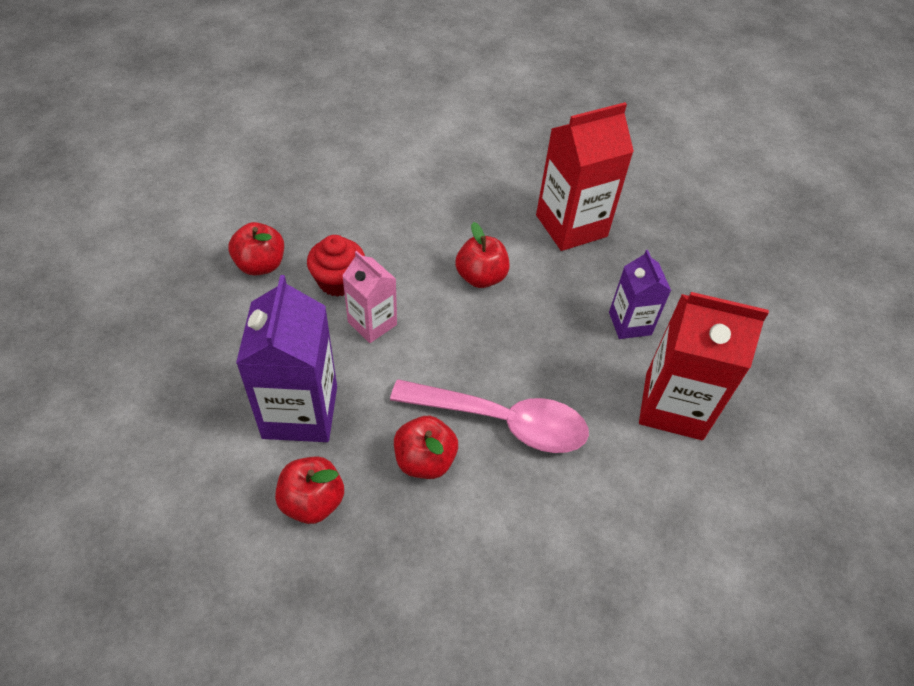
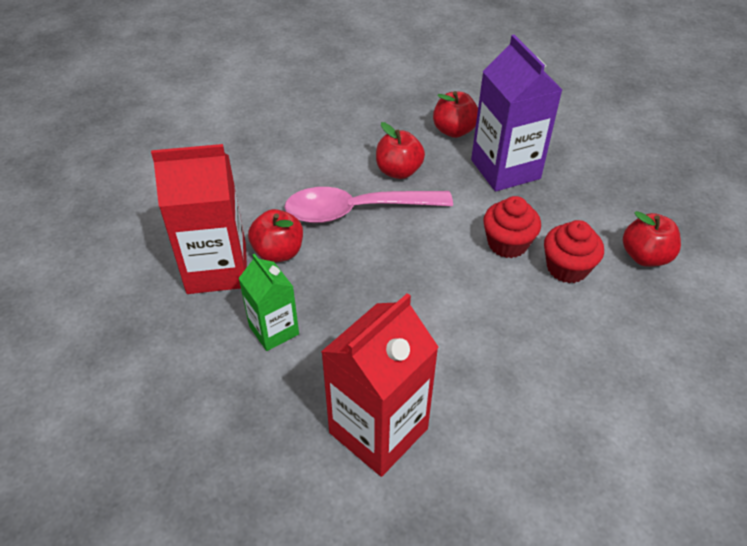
camera: 160 degrees right, 5 degrees down
pink carton [342,251,397,343] -> red cupcake [483,196,541,258]
red apple [455,222,510,288] -> red apple moved to [248,209,303,263]
purple carton [609,250,671,339] -> green carton [239,254,299,351]

